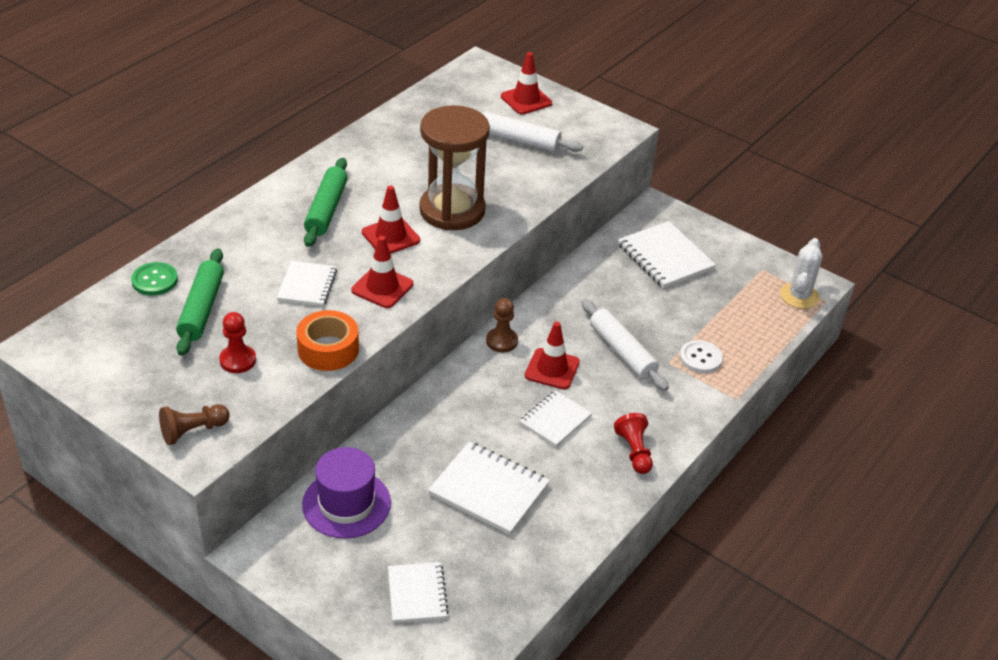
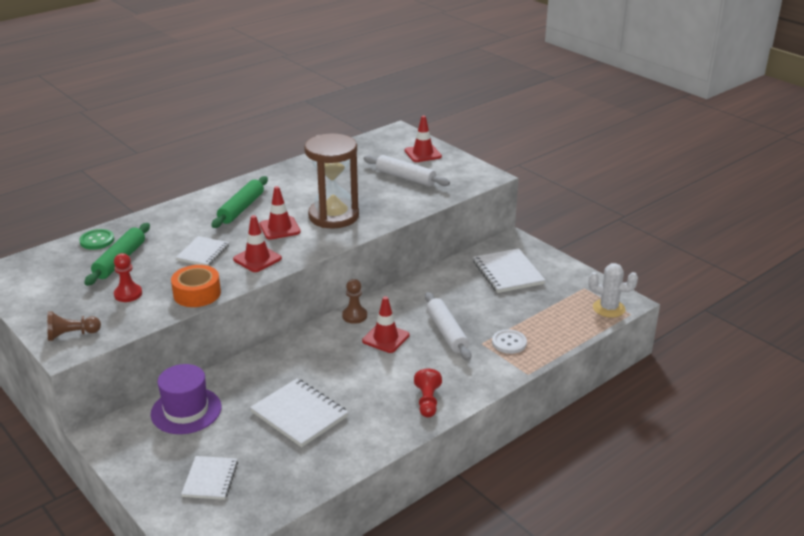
camera: 15 degrees right, 10 degrees down
white notebook [520,390,592,447] -> none
white cactus [780,238,822,309] -> white cactus turned 75 degrees clockwise [588,263,638,318]

